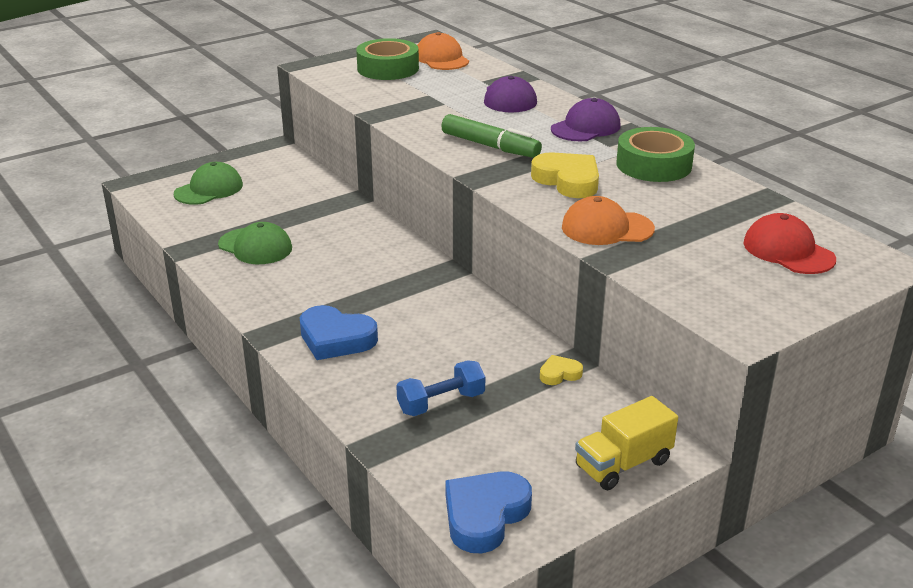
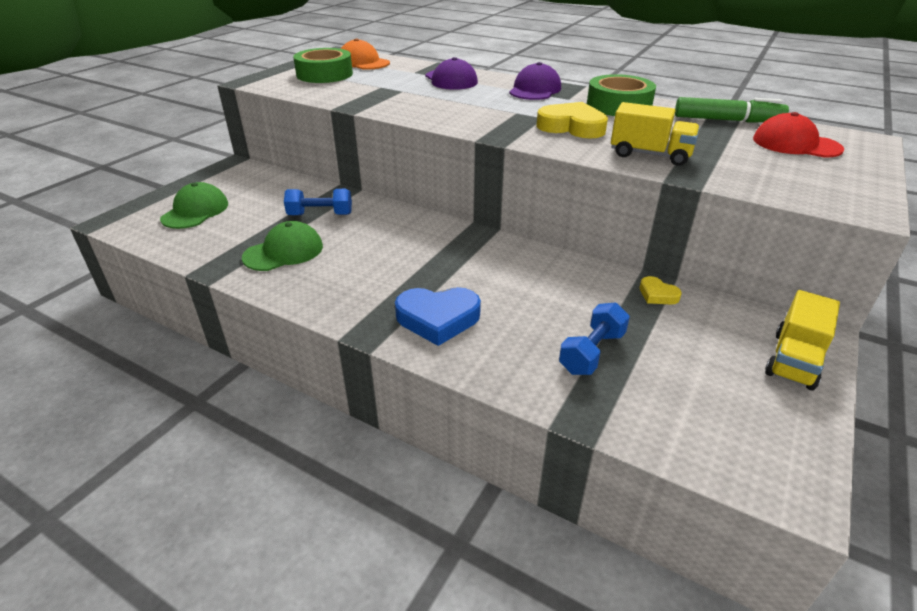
camera: 25 degrees left, 5 degrees up
green cap [218,222,292,264] -> green cap turned 45 degrees counterclockwise [242,221,323,271]
green marker [441,114,542,158] -> green marker moved to [675,97,789,123]
blue heart [445,471,532,553] -> none
yellow heart [540,355,583,385] -> yellow heart turned 90 degrees counterclockwise [640,276,682,305]
orange cap [562,196,655,245] -> yellow truck [611,102,700,166]
none -> blue dumbbell [284,189,352,215]

